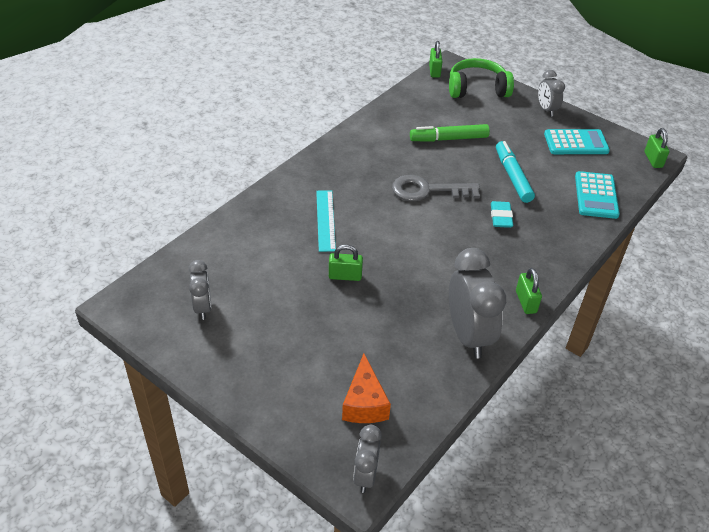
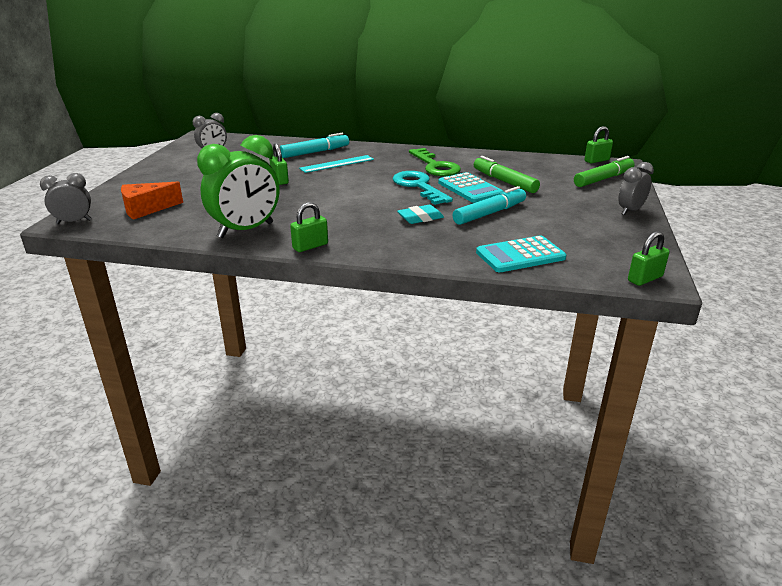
camera: 65 degrees right, 15 degrees down
grey key [392,175,480,201] -> turquoise key [393,171,453,205]
green headphones [449,58,514,98] -> green marker [574,156,634,187]
grey clock [449,248,506,359] -> green clock [197,135,279,238]
turquoise calculator [544,129,610,154] -> turquoise calculator moved to [438,172,504,203]
none -> turquoise marker [280,133,349,158]
none -> green key [409,148,461,176]

